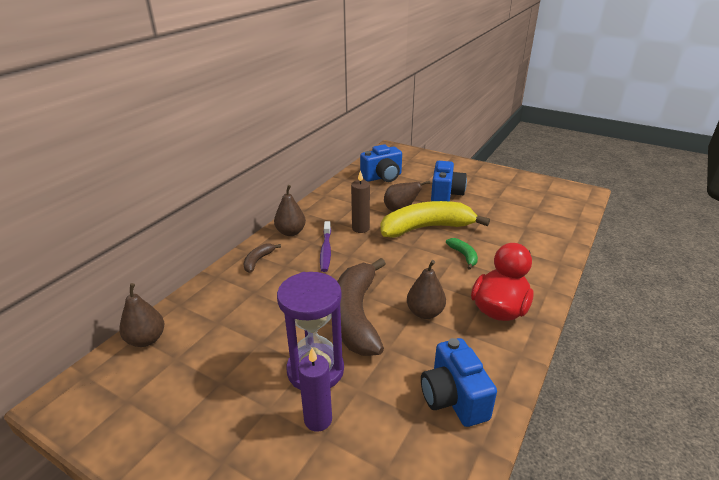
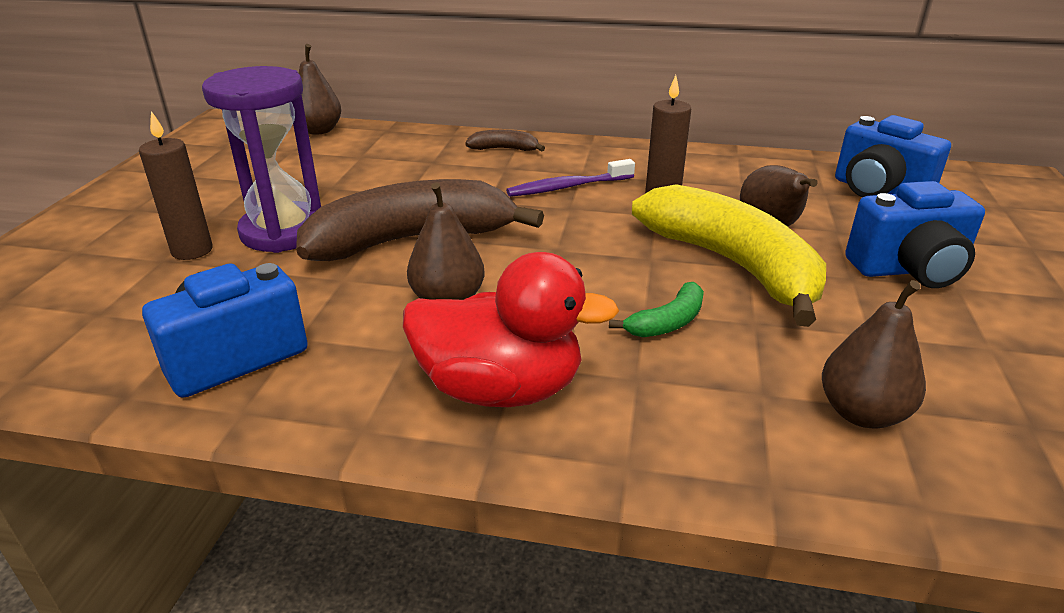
camera: 70 degrees right, 0 degrees up
brown pear [274,185,306,236] -> brown pear moved to [822,280,926,428]
purple candle [298,348,332,432] -> brown candle [139,111,213,260]

